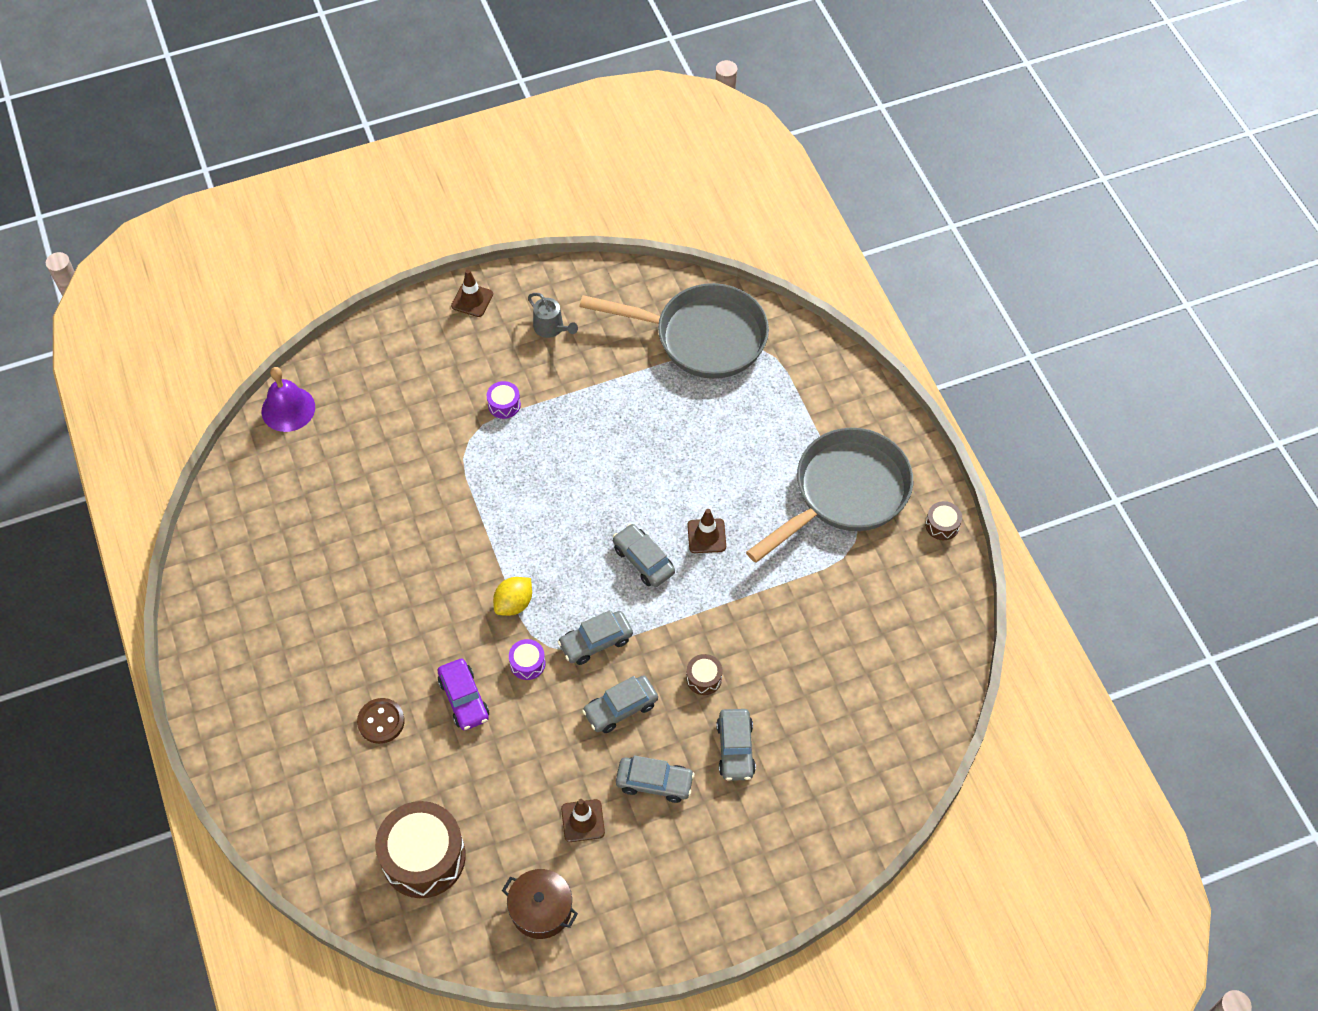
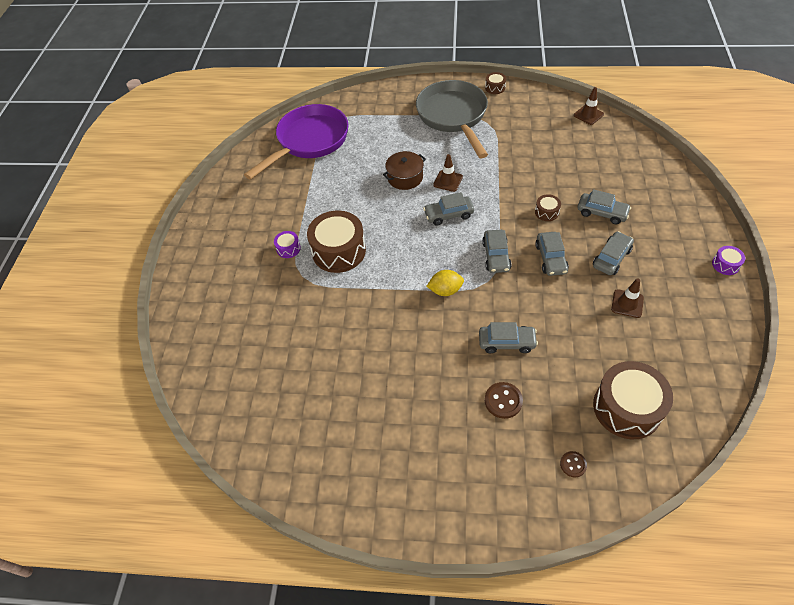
camera: 60 degrees left, 5 degrees down
purple bell [262,367,315,432] -> none
purple car [438,659,489,730] -> grey car [479,322,538,353]
brown traffic cone [451,270,493,317] -> brown traffic cone moved to [574,87,604,125]
yellow lemon [493,577,532,616] -> yellow lemon turned 75 degrees counterclockwise [427,270,464,296]
brown pot [502,869,578,939] -> brown pot moved to [383,151,426,190]
purple drum [509,639,546,680] -> purple drum moved to [712,246,746,275]
grey watering can [528,293,578,338] -> none
grey pan [579,283,769,379] -> purple pan [244,104,348,180]
none -> brown drum [307,211,366,273]
none -> brown button [560,451,587,477]

